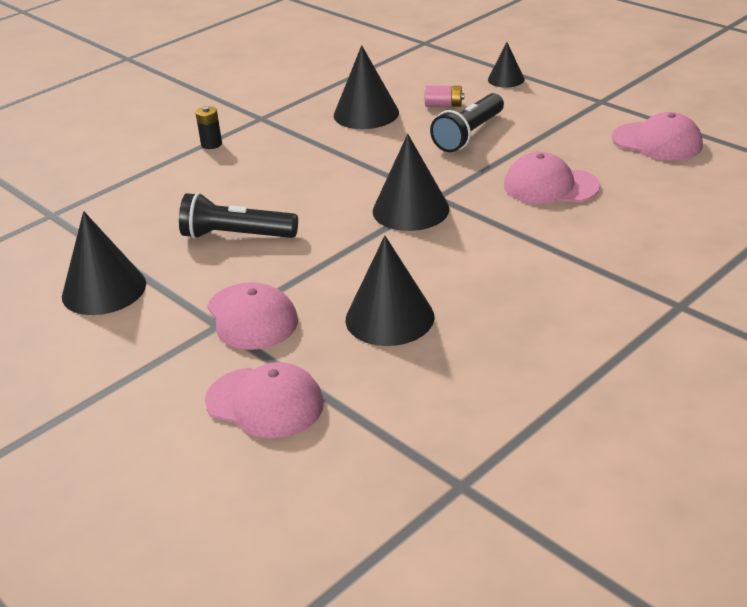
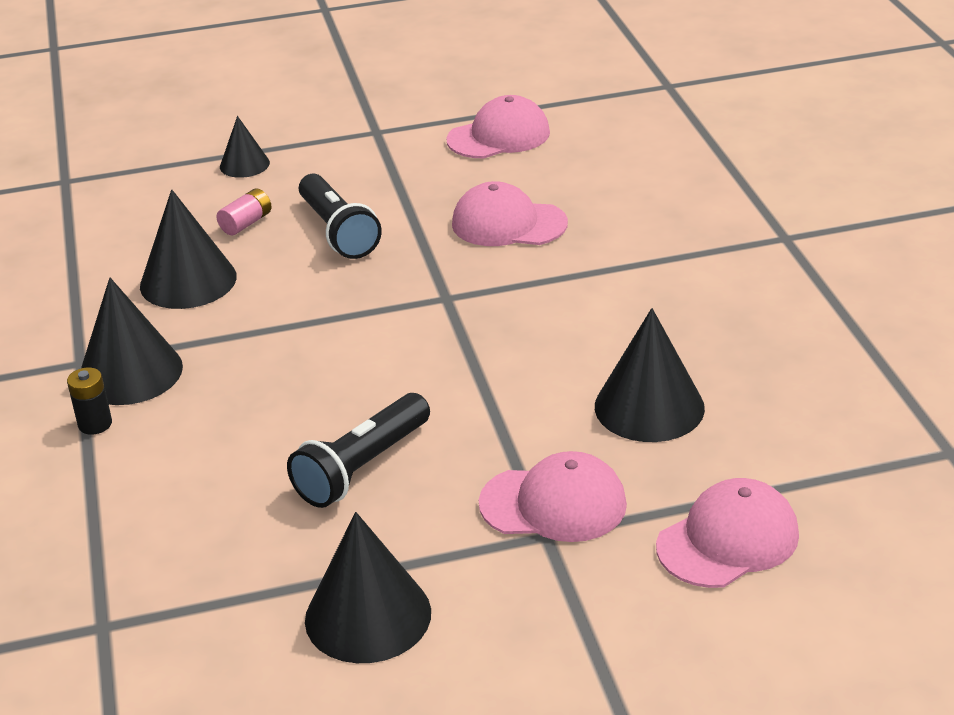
camera: 60 degrees left, 0 degrees up
black cone [373,134,450,231] -> black cone moved to [81,278,183,405]
pink cap [504,152,600,204] -> pink cap turned 60 degrees clockwise [452,181,568,246]

